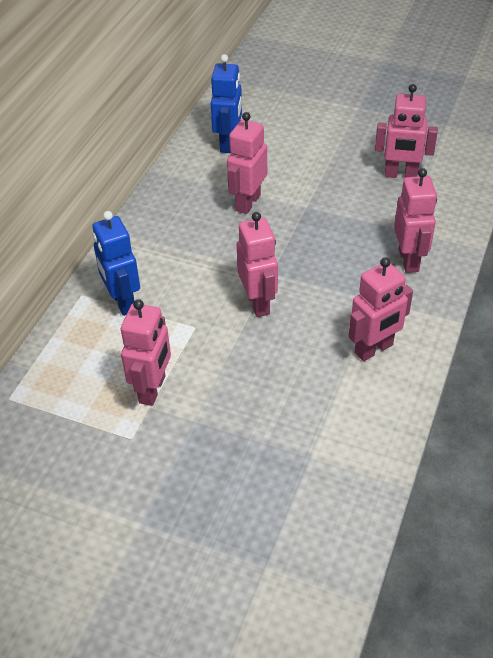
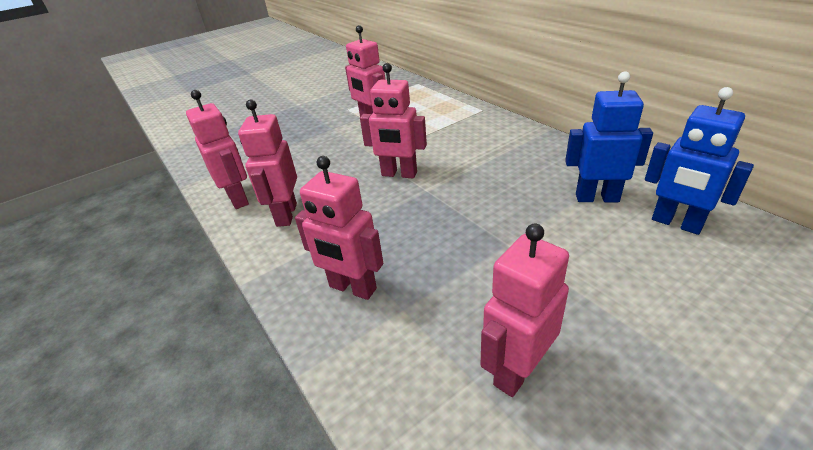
camera: 125 degrees right, 10 degrees down
blue robot [92,211,140,316] -> blue robot moved to [565,71,653,202]
pink robot [227,112,267,214] -> pink robot moved to [186,90,249,209]

